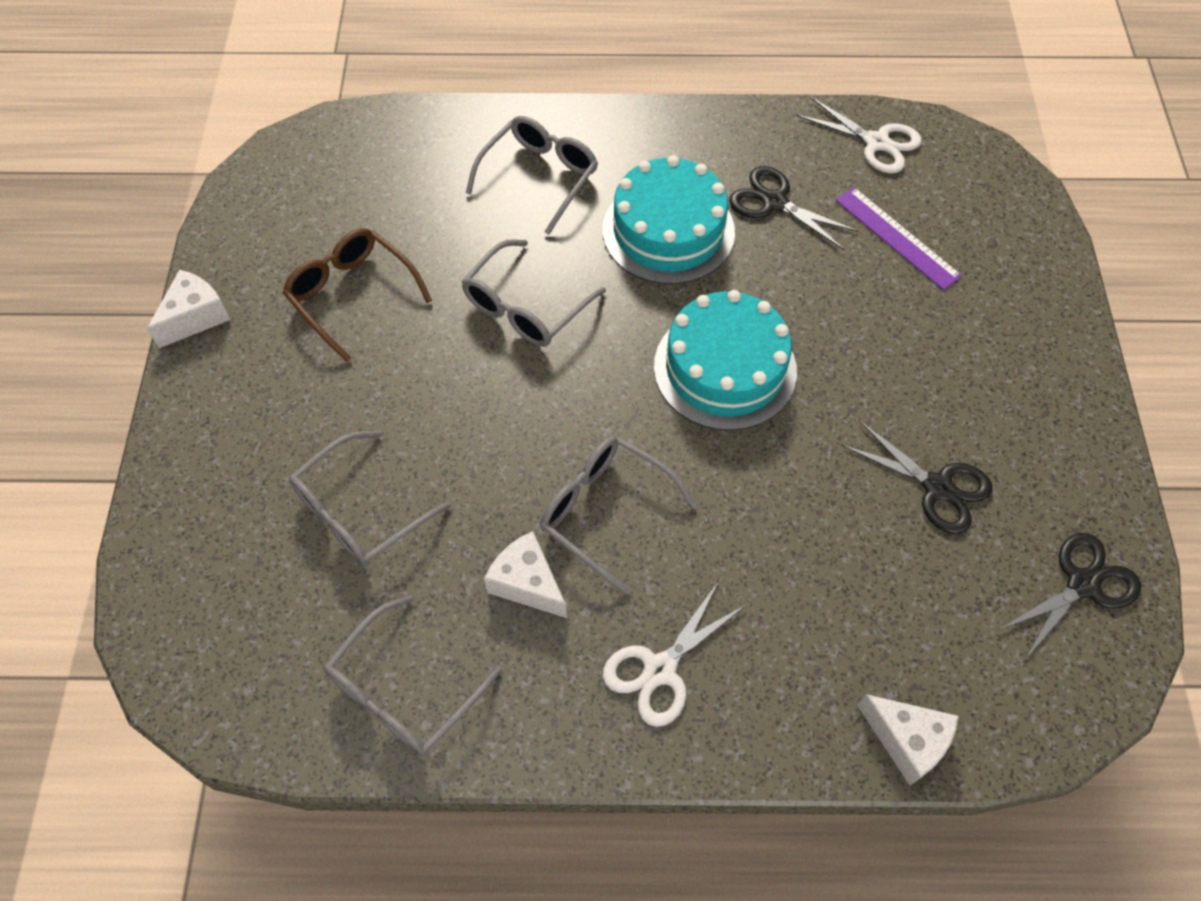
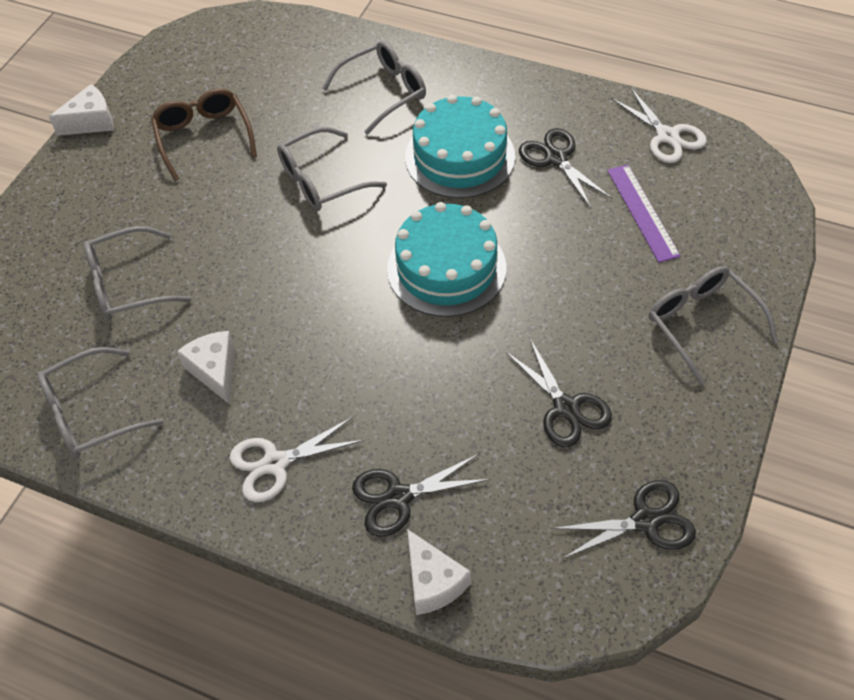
camera: 25 degrees right, 5 degrees down
grey glasses [540,436,697,595] -> grey glasses moved to [649,266,778,385]
none -> black scissors [352,454,491,537]

